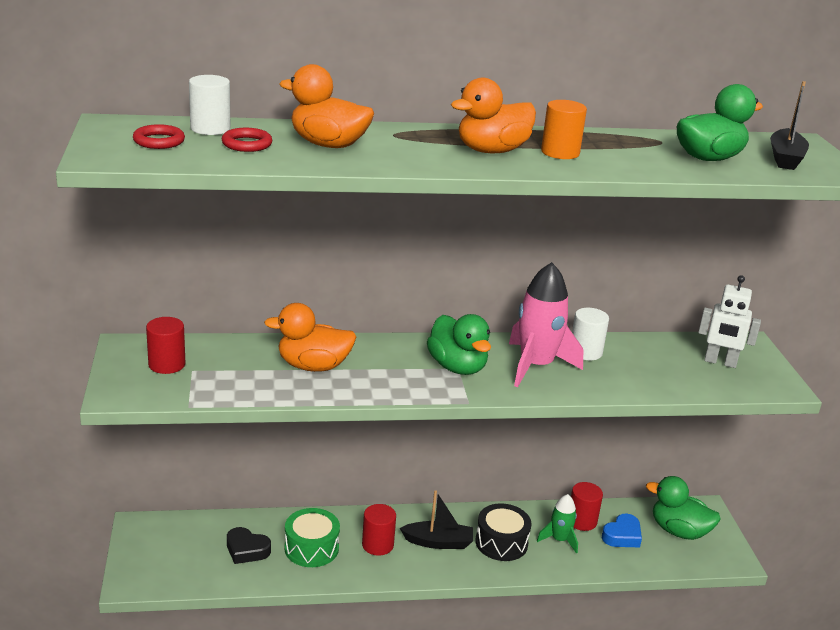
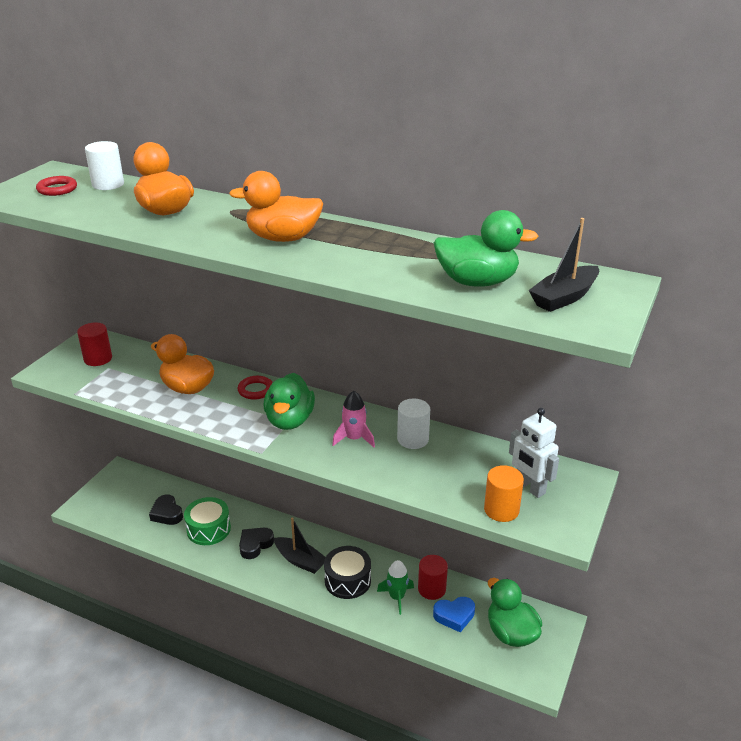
camera: 35 degrees right, 5 degrees up
red ring [222,128,272,152] -> red ring moved to [237,376,273,400]
red cylinder [362,504,396,556] -> black heart [239,528,274,559]
pink rocket [509,262,583,387] -> pink rocket [332,391,375,447], size x0.56
orange cylinder [541,100,587,159] -> orange cylinder moved to [484,465,524,522]

